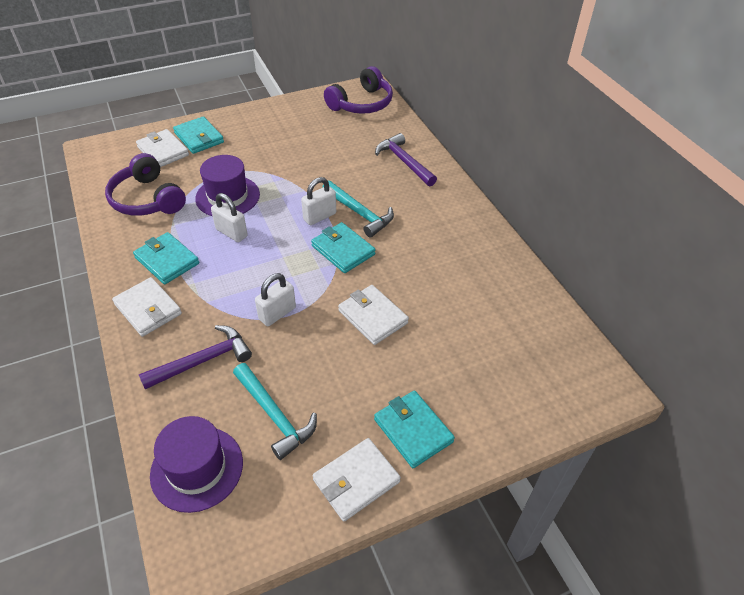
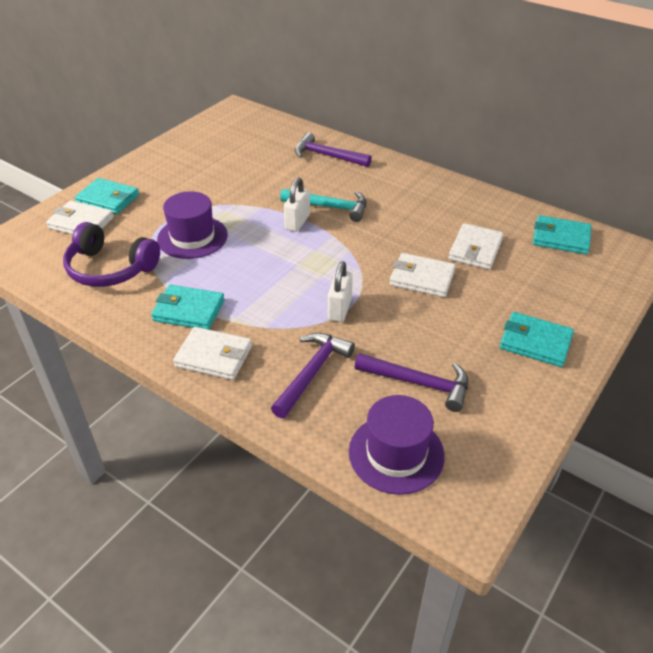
camera: 30 degrees left, 5 degrees down
white padlock [211,193,248,242] -> none
turquoise hammer [233,363,317,460] -> purple hammer [355,353,468,412]
turquoise wallet [311,222,375,273] -> turquoise wallet moved to [533,215,591,254]
white wallet [313,438,401,522] -> white wallet moved to [448,223,504,270]
purple headphones [324,66,393,114] -> none

